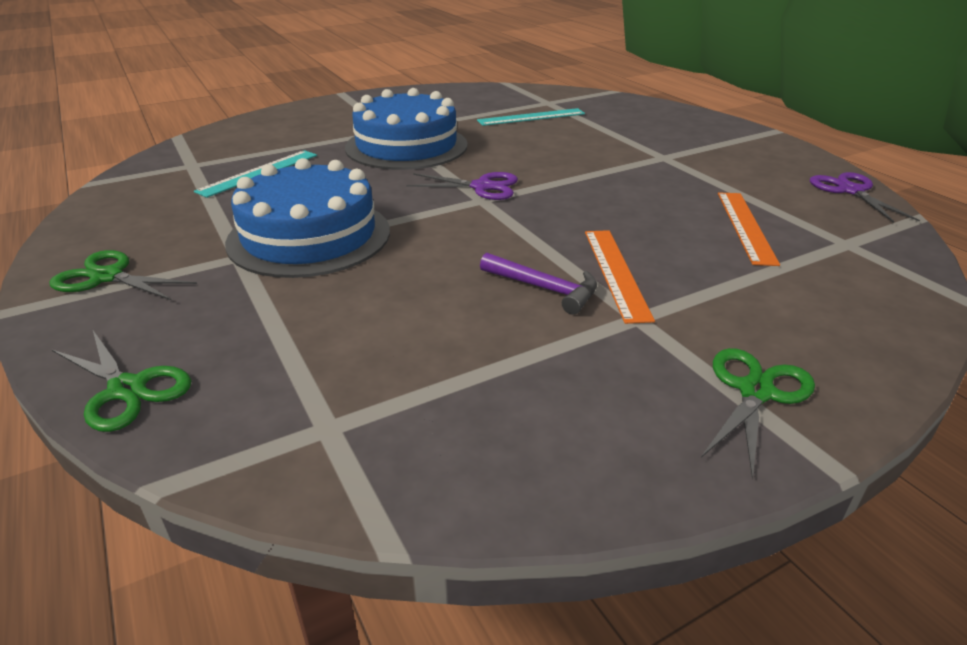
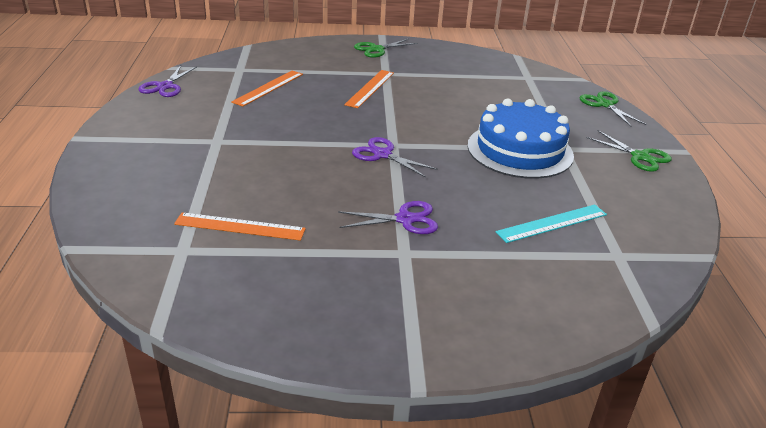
camera: 155 degrees left, 0 degrees up
blue cake [345,88,468,170] -> purple scissors [338,201,438,234]
turquoise ruler [477,108,585,126] -> orange ruler [174,212,306,241]
purple hammer [480,253,597,315] -> none

